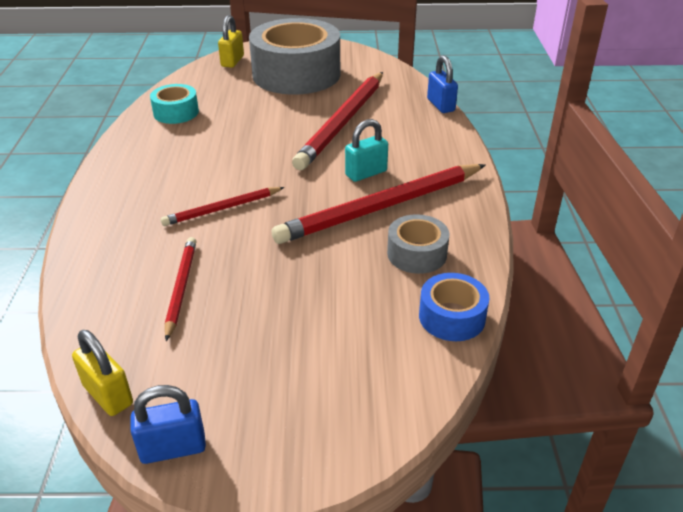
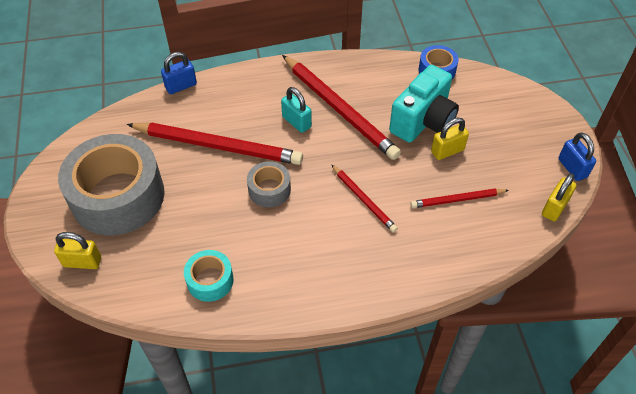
camera: 100 degrees left, 15 degrees up
grey tape [387,214,450,274] -> grey tape moved to [247,161,291,207]
none -> turquoise camera [389,65,459,143]
none -> yellow padlock [431,118,469,160]

